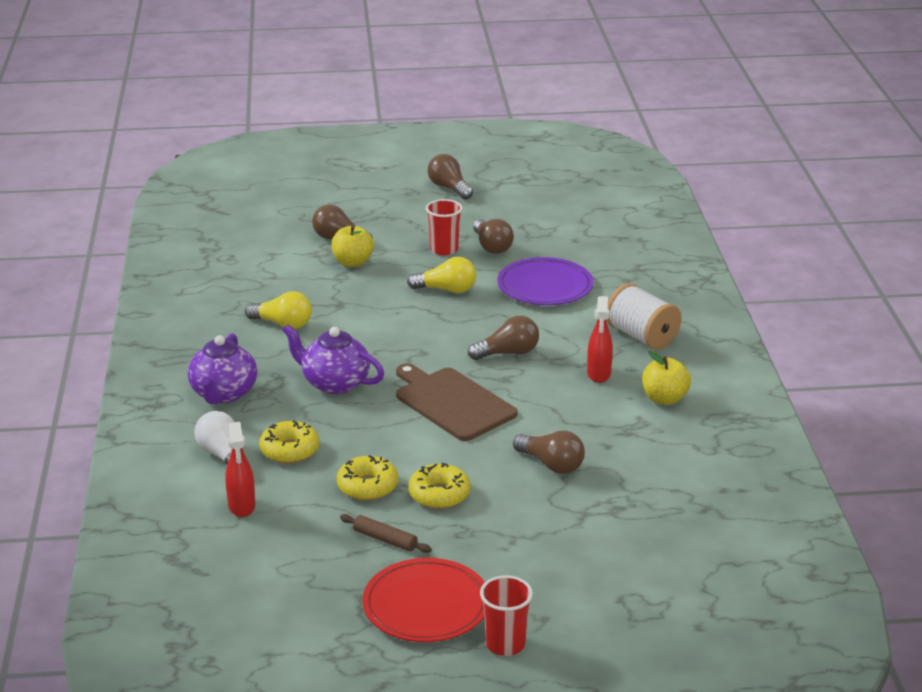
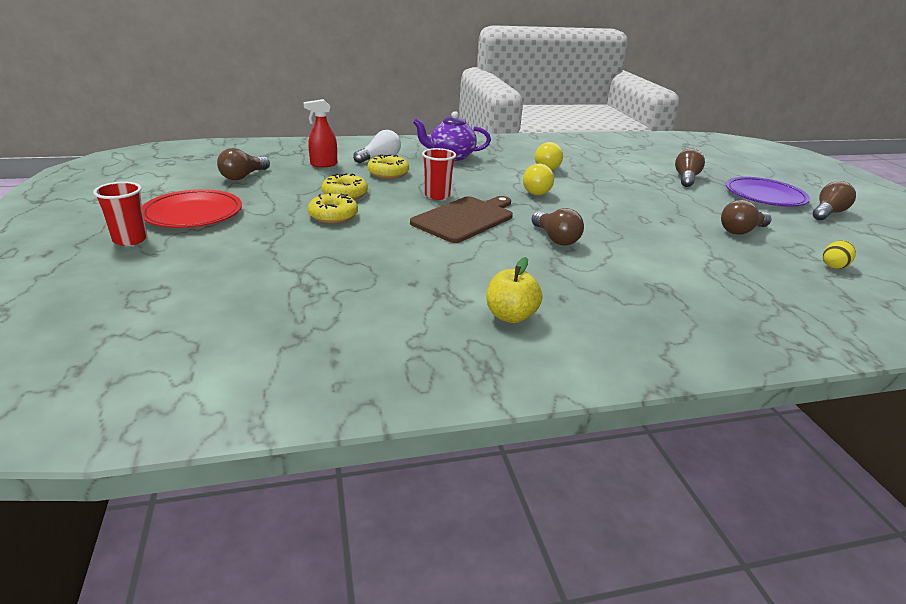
camera: 80 degrees right, 0 degrees up
purple teapot [282,324,384,394] -> none
yellow apple [331,225,374,267] -> none
brown rolling pin [340,514,432,553] -> none
yellow light bulb [407,257,476,293] -> yellow light bulb moved to [523,164,554,195]
red cup [426,199,463,255] -> red cup moved to [422,148,456,200]
purple plate [498,257,593,305] -> purple plate moved to [726,177,810,206]
brown light bulb [513,430,585,474] -> brown light bulb moved to [217,148,270,180]
red spray bottle [587,296,613,383] -> none
white spool [607,283,682,350] -> none
none -> yellow egg [823,241,856,269]

